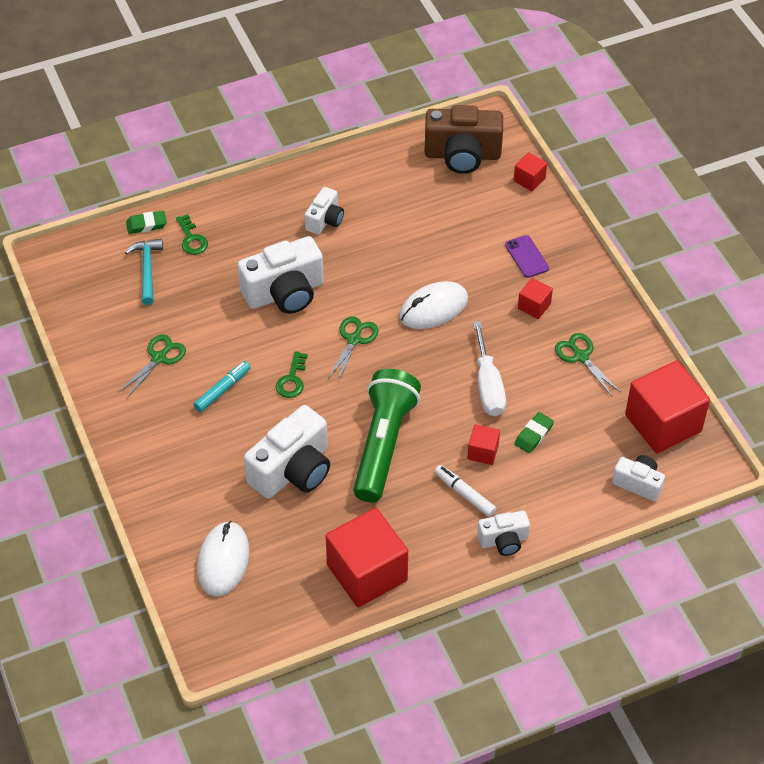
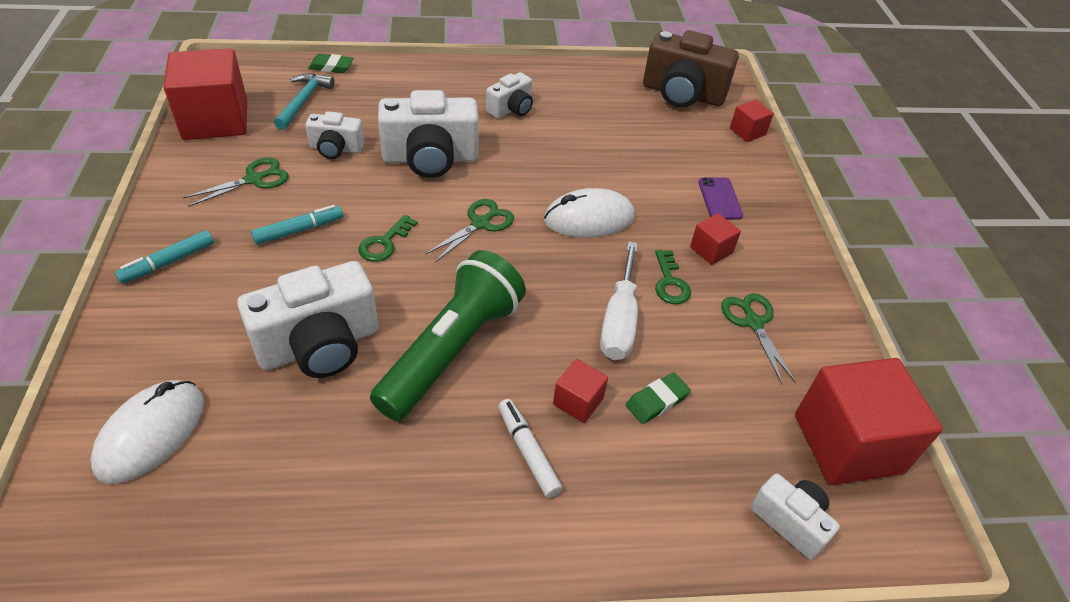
camera: 15 degrees right, 5 degrees down
green key [176,214,208,255] -> green key moved to [655,250,691,304]
red cube [326,508,408,607] -> red cube moved to [163,48,247,140]
white camera [477,511,530,556] -> white camera moved to [306,111,364,159]
none -> turquoise marker [115,230,214,284]

